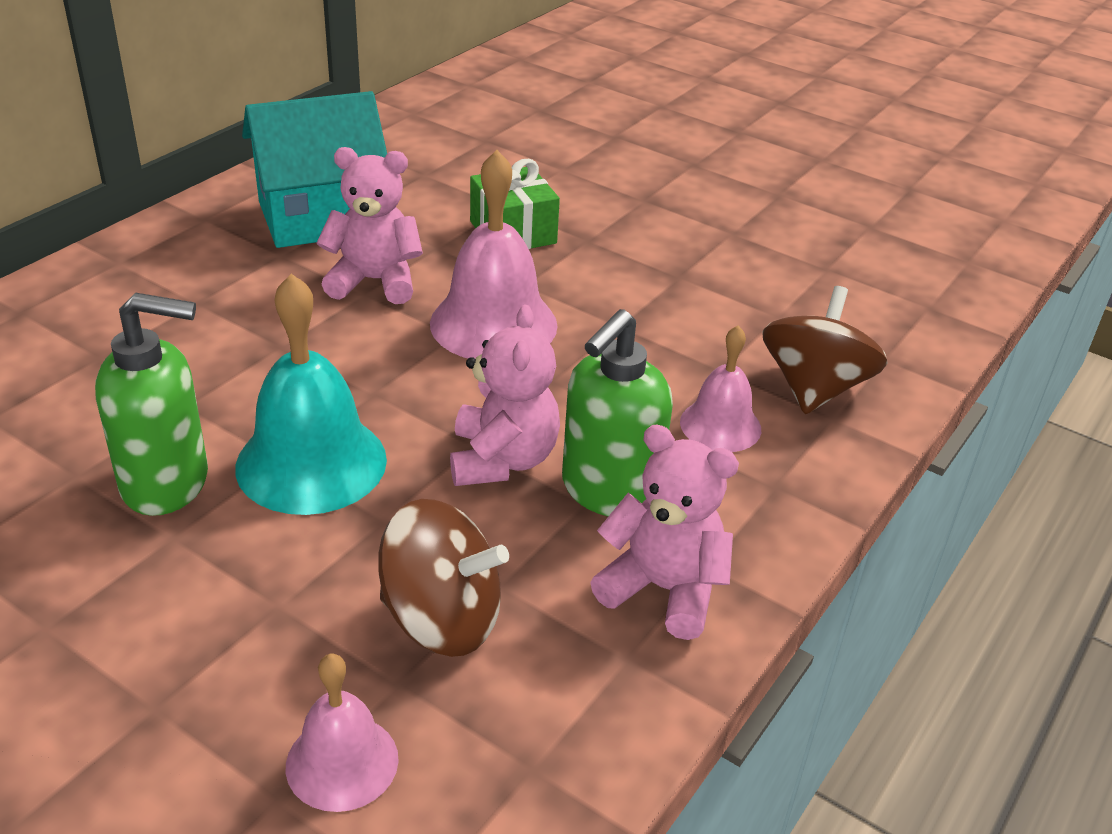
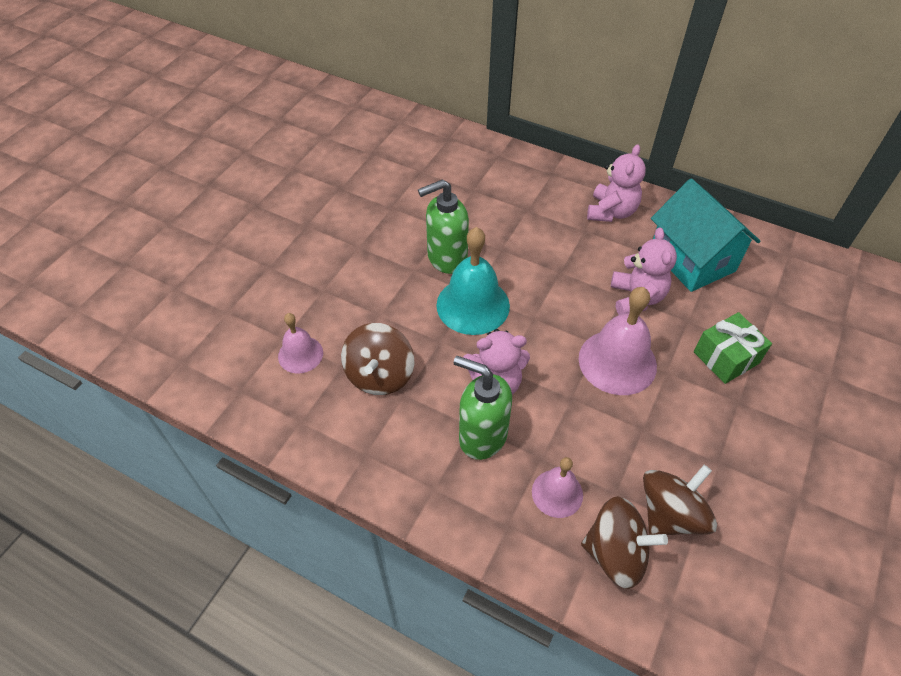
camera: 85 degrees right, 15 degrees up
green soap dispenser [95,293,208,516] -> green soap dispenser turned 75 degrees clockwise [418,179,469,274]
pink teddy bear [590,425,739,640] -> pink teddy bear moved to [587,144,646,222]
none -> brown spinning top [643,465,717,535]

